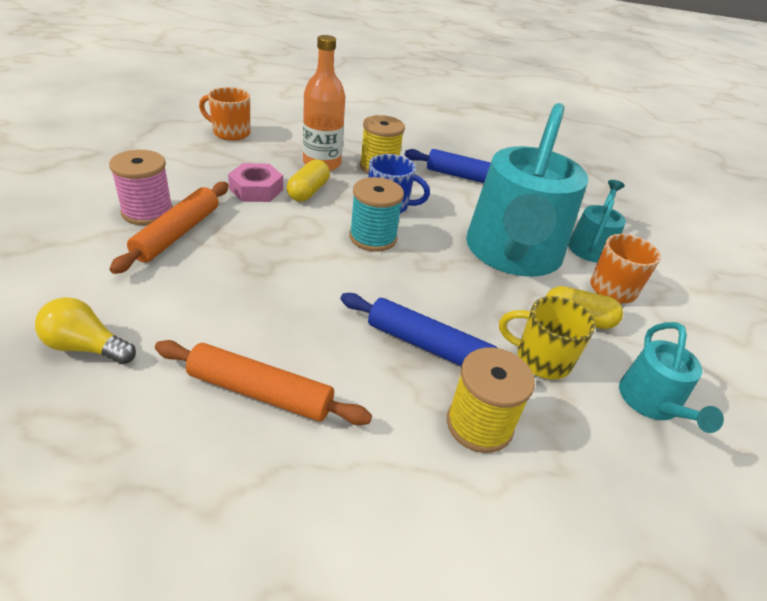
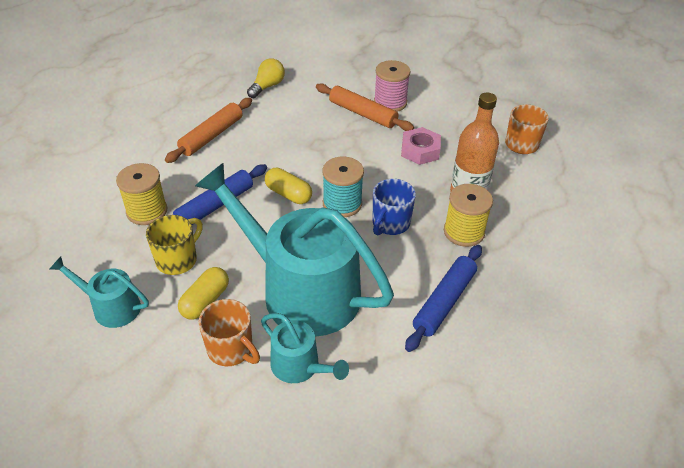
camera: 110 degrees right, 5 degrees up
yellow capsule [287,159,330,202] -> yellow capsule moved to [265,168,312,204]

